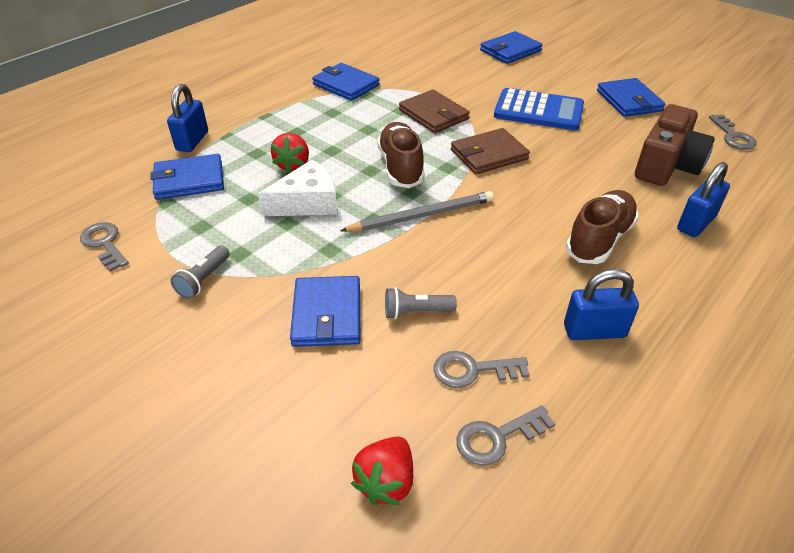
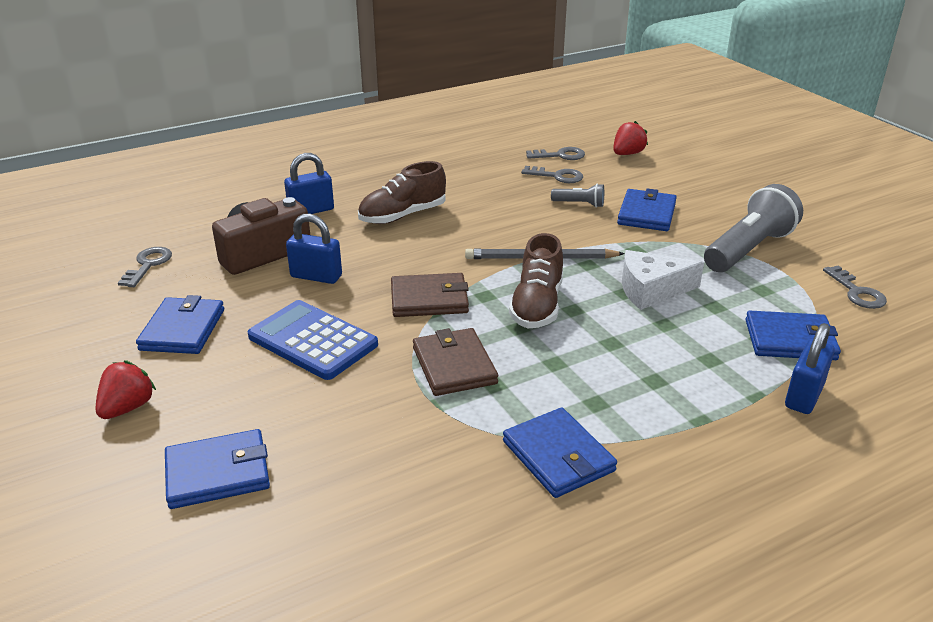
camera: 160 degrees left, 10 degrees down
grey flashlight [171,246,230,299] -> grey flashlight [704,184,803,272], size x2.13
red strawberry [271,133,309,173] -> red strawberry moved to [95,360,156,419]
blue padlock [564,269,639,340] -> blue padlock moved to [286,214,342,284]

